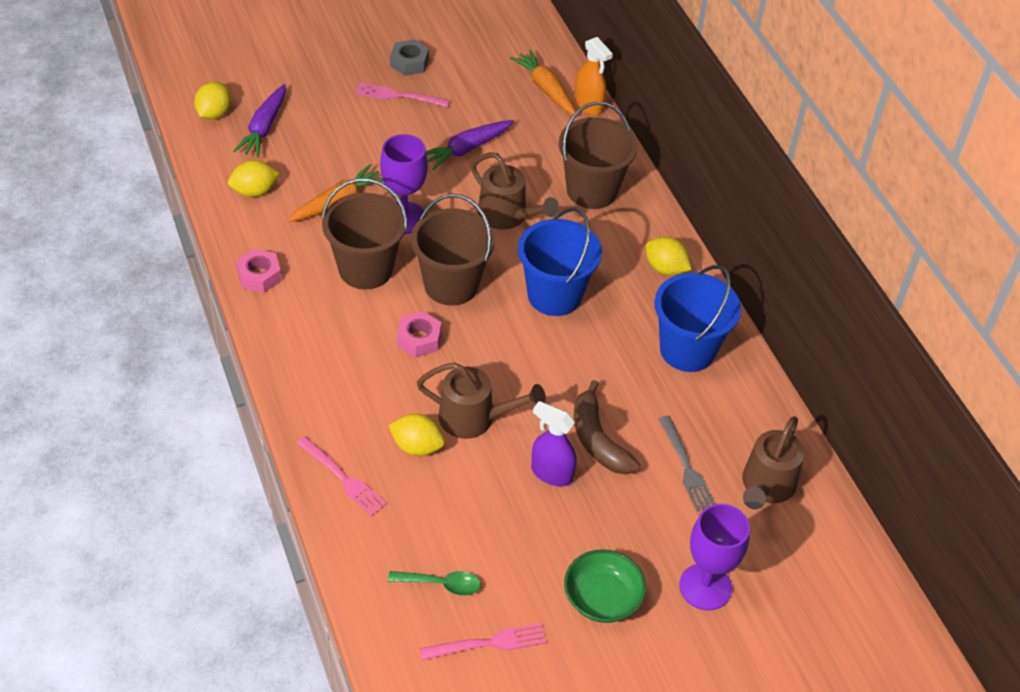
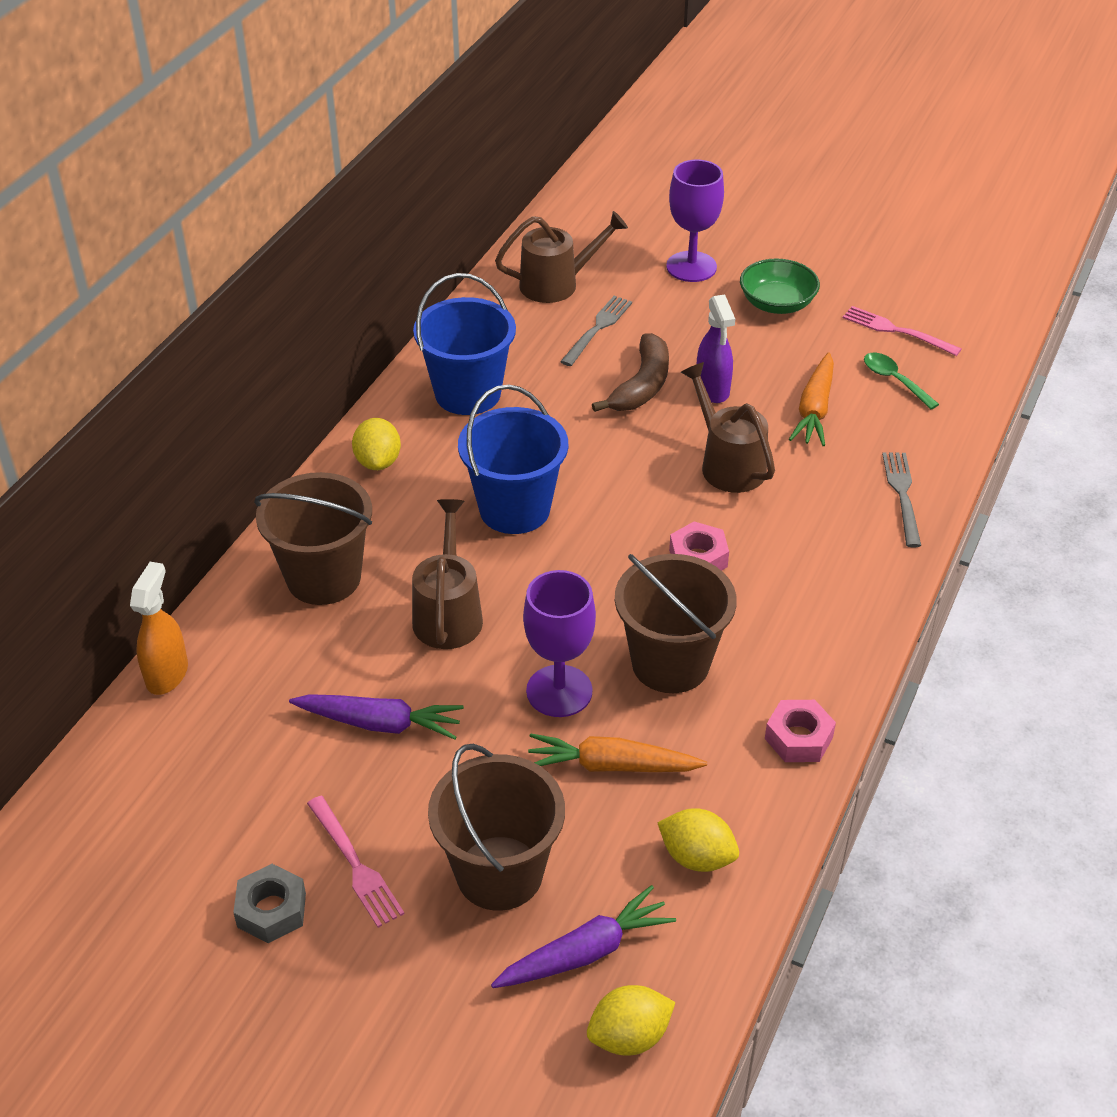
camera: 130 degrees left, 5 degrees down
pink fork [297,436,387,516] -> grey fork [882,453,921,547]
yellow lemon [388,414,445,456] -> none
brown bucket [411,194,495,306] -> brown bucket moved to [428,744,565,911]
orange carrot [510,50,576,114] -> orange carrot moved to [789,352,834,446]

